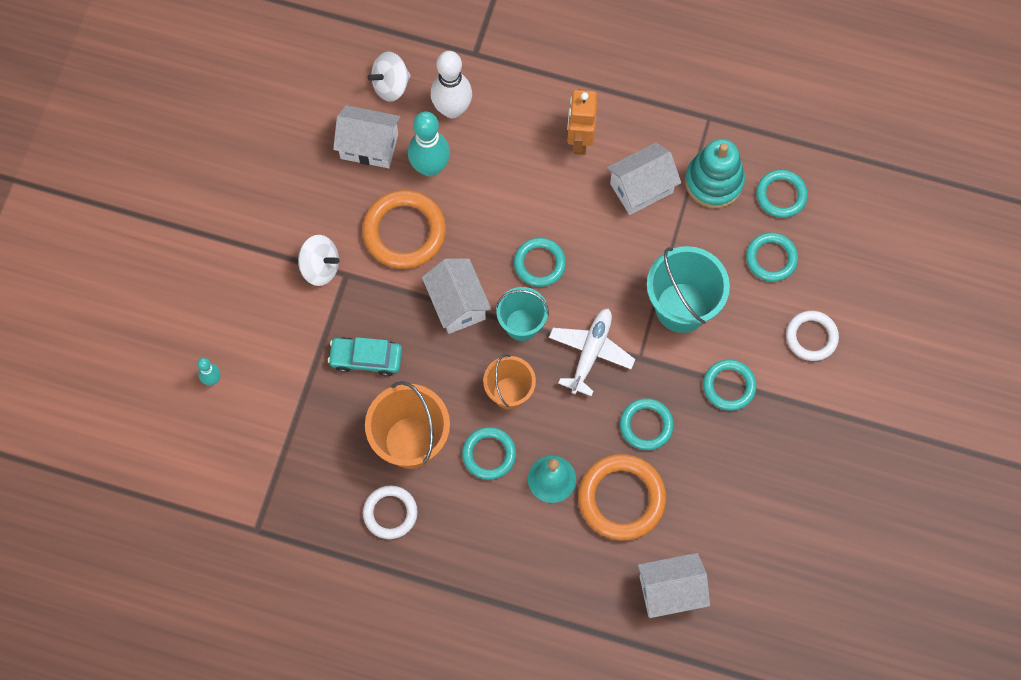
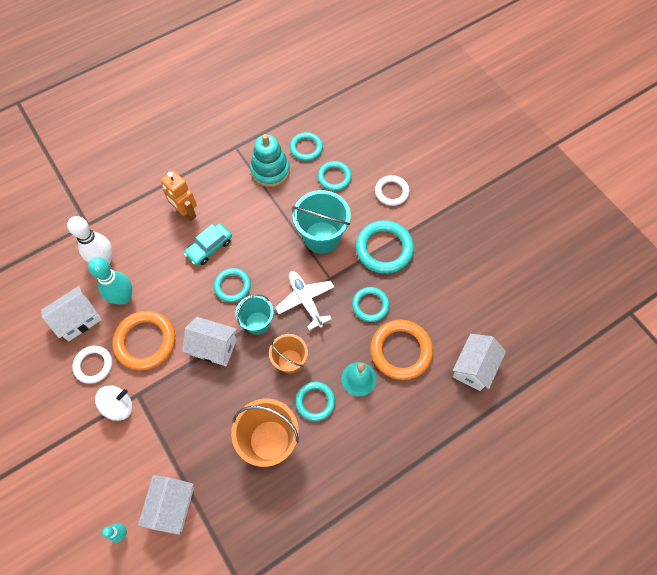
camera: 50 degrees left, 5 degrees down
turquoise car [328,337,402,376] -> turquoise car moved to [184,223,232,265]
white ring [363,486,418,539] -> white ring moved to [73,346,112,384]
white spinning top [367,51,411,102] -> none
white house [607,143,681,215] -> white house moved to [138,475,194,535]
turquoise ring [703,359,757,411] -> turquoise ring [356,220,414,274], size x1.62

